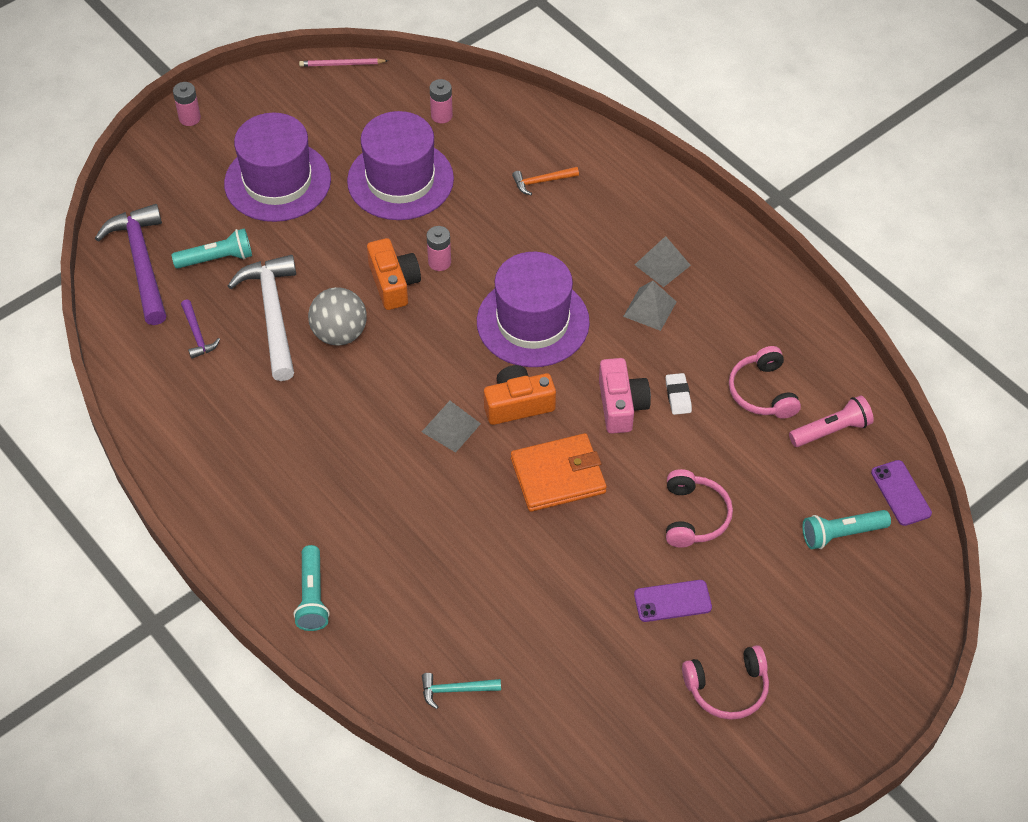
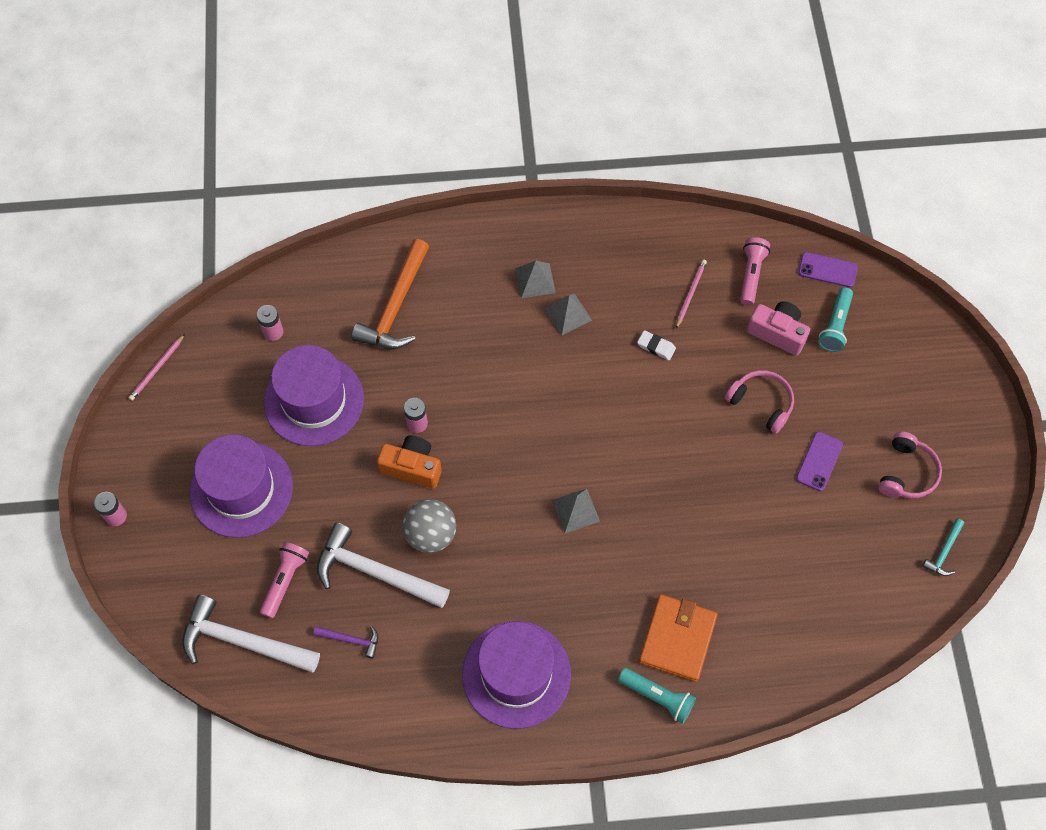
camera: 55 degrees left, 10 degrees up
purple hammer [95,204,166,325] -> white hammer [182,595,320,672]
turquoise flashlight [172,228,252,269] -> pink flashlight [260,542,309,619]
turquoise hammer [422,673,501,709] -> turquoise hammer moved to [922,518,964,576]
purple hat [477,252,590,367] -> purple hat moved to [462,621,571,729]
orange camera [484,365,556,425] -> none
orange wallet [511,433,607,512] -> orange wallet moved to [639,595,718,682]
orange hammer [512,167,579,195] -> orange hammer [352,239,429,349], size x2.12
pink camera [599,358,651,434] -> pink camera moved to [747,302,810,356]
pink headphones [729,346,801,419] -> pink pencil [676,259,707,329]

